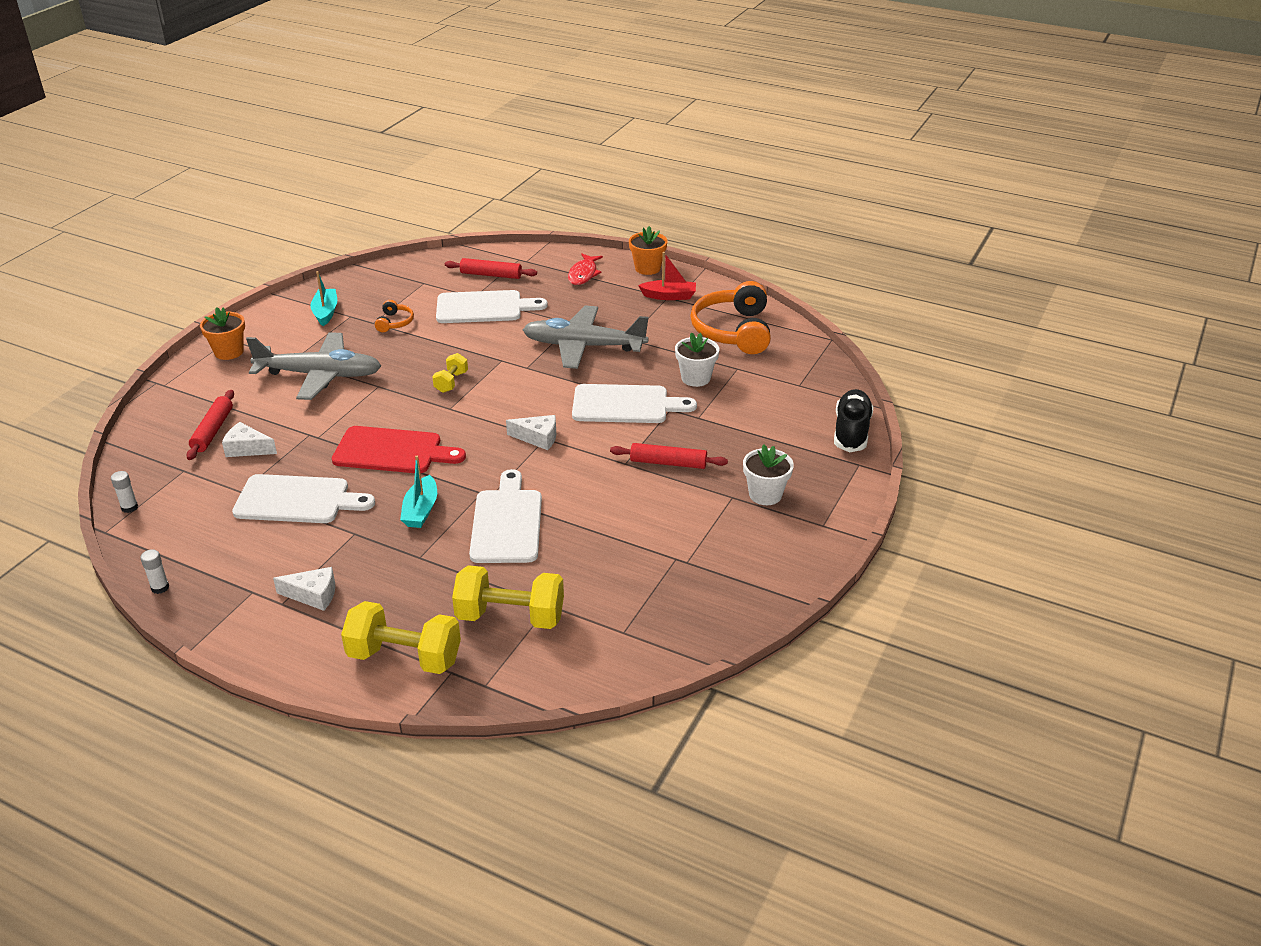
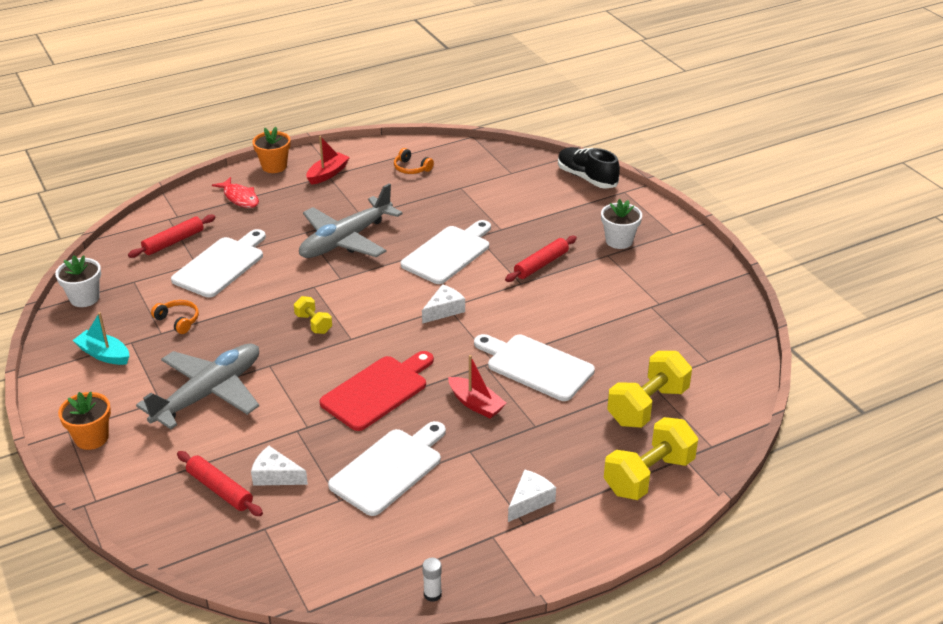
camera: 55 degrees left, 0 degrees up
white glue stick [111,471,138,513] -> none
white cheese [222,422,277,457] -> white cheese turned 60 degrees clockwise [251,446,308,486]
turquoise boat [400,456,437,528] -> red boat [448,355,506,419]
white flower pot [675,332,719,387] -> white flower pot moved to [55,255,101,307]
orange headphones [690,281,771,354] -> orange headphones [394,148,434,174], size x0.45

